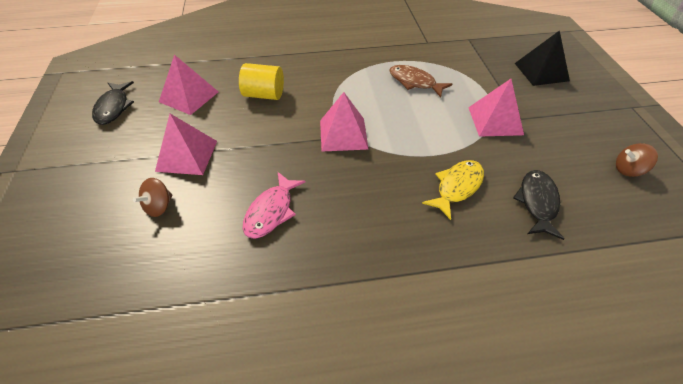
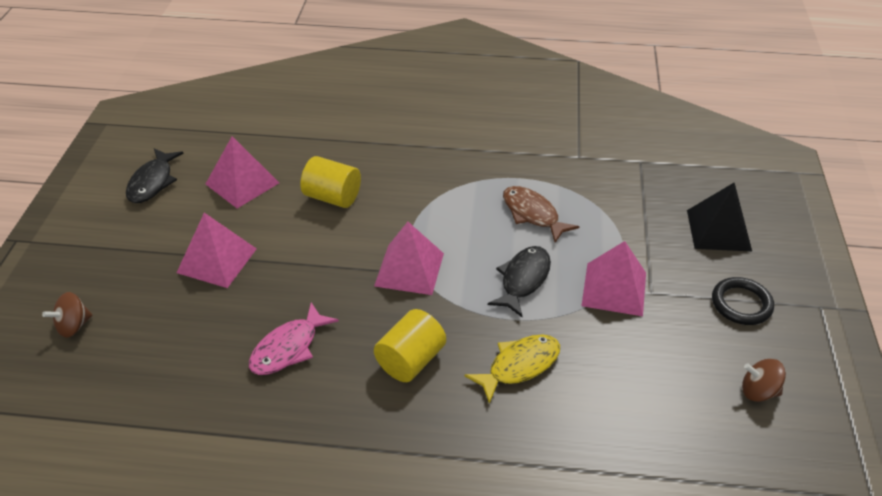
camera: 15 degrees right, 5 degrees down
brown spinning top [133,178,172,217] -> brown spinning top moved to [42,292,92,338]
black fish [513,170,564,240] -> black fish moved to [488,246,551,317]
none -> yellow cylinder [374,309,446,382]
none -> black ring [712,277,774,325]

